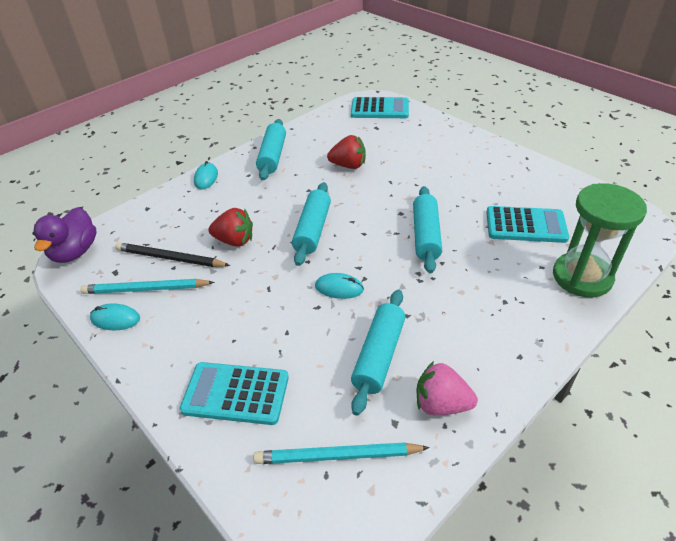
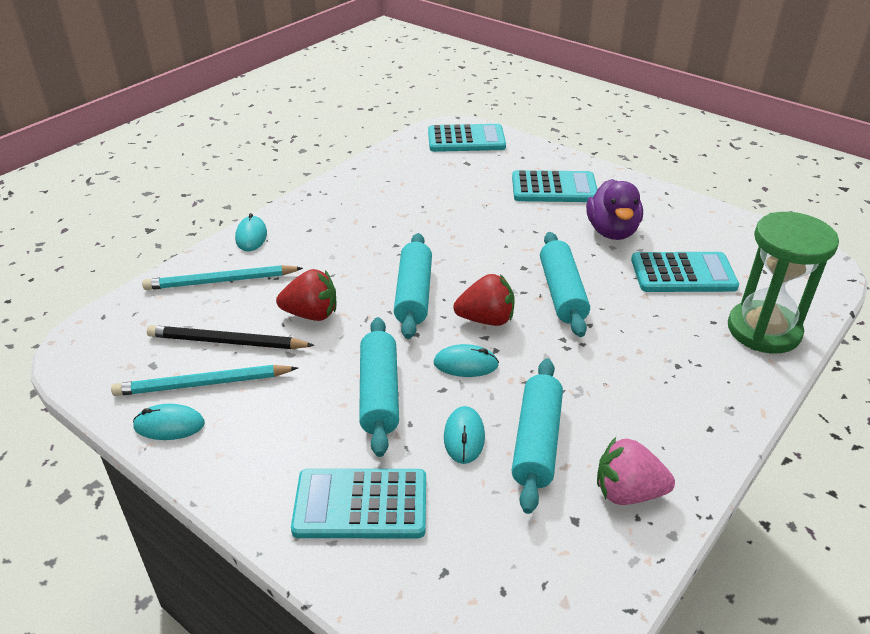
camera: 10 degrees left, 5 degrees down
purple duck [33,207,97,263] -> purple duck moved to [586,179,643,240]
turquoise pencil [253,442,430,464] -> turquoise pencil moved to [142,265,303,290]
turquoise rolling pin [256,119,286,181] -> turquoise rolling pin moved to [359,317,399,457]
red strawberry [327,135,366,169] -> red strawberry moved to [453,274,515,326]
none -> turquoise mouse [444,406,485,464]
none -> turquoise calculator [512,170,598,202]

